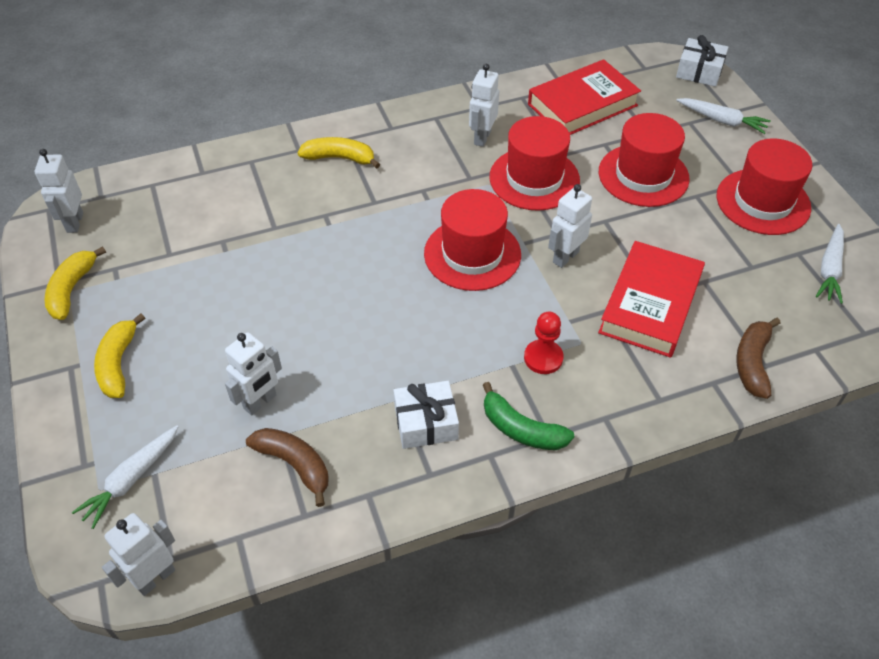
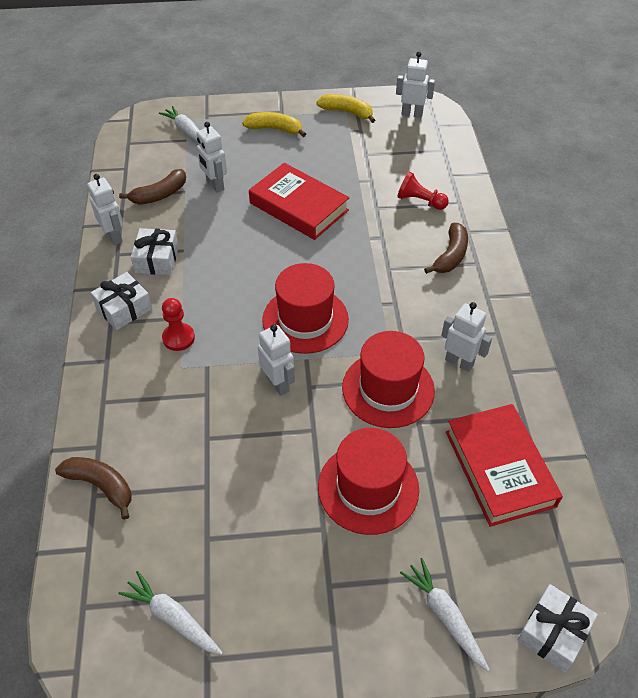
camera: 105 degrees right, 0 degrees up
white robot [102,513,175,596] -> white robot moved to [87,174,123,245]
yellow banana [297,137,380,169] -> brown banana [424,223,468,274]
green banana [483,382,574,450] -> white gift [91,272,152,330]
red book [598,241,705,358] -> red book moved to [249,163,350,240]
white carrot [676,98,771,134] -> white carrot turned 105 degrees clockwise [400,558,490,671]
red hat [717,139,812,235] -> none
none -> red pawn [397,172,449,210]

